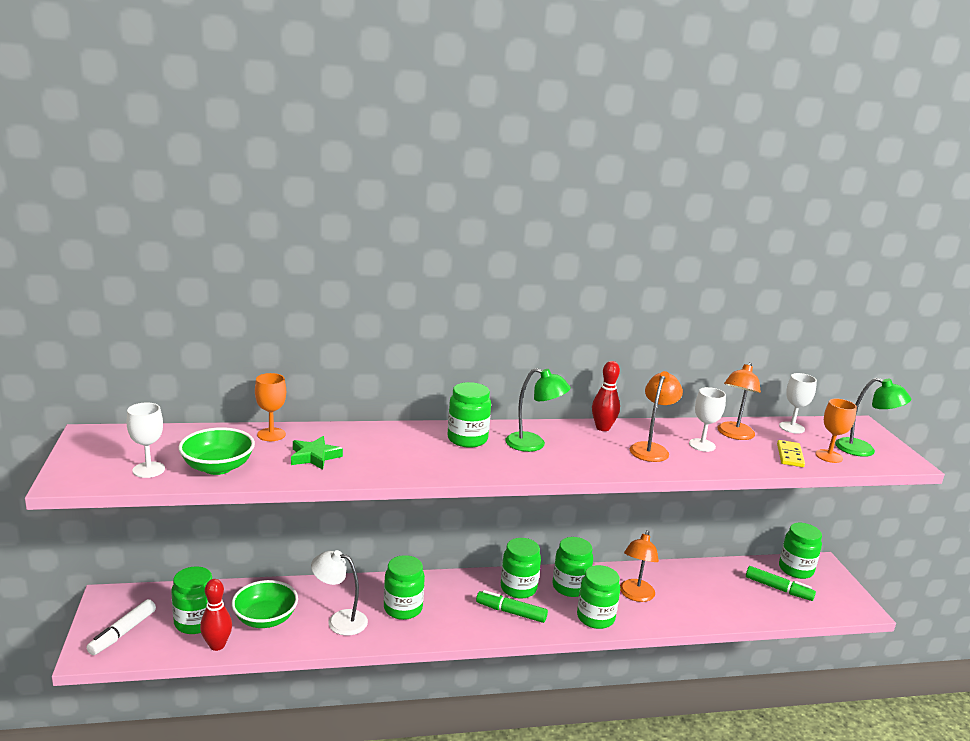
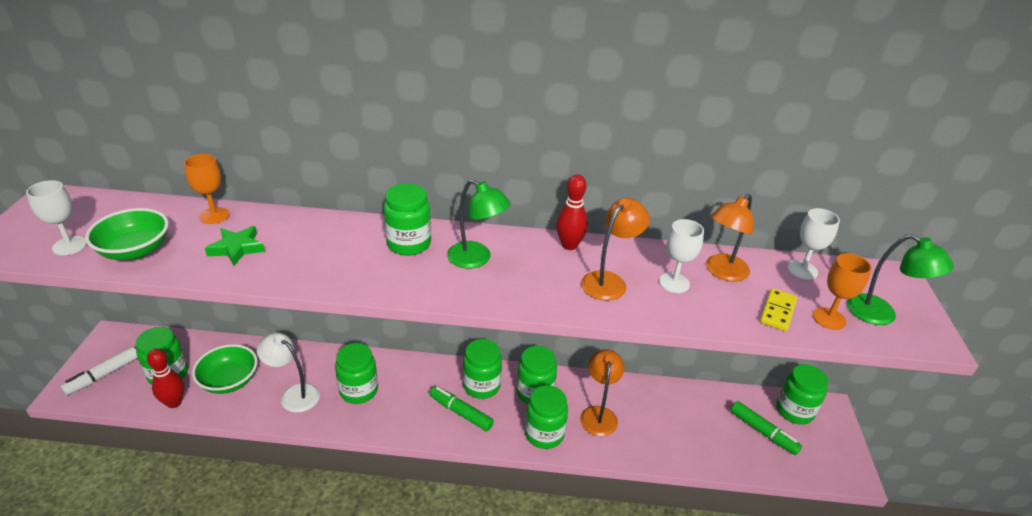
camera: 15 degrees right, 15 degrees up
orange lamp [620,530,659,602] -> orange lamp turned 150 degrees clockwise [580,349,625,436]

